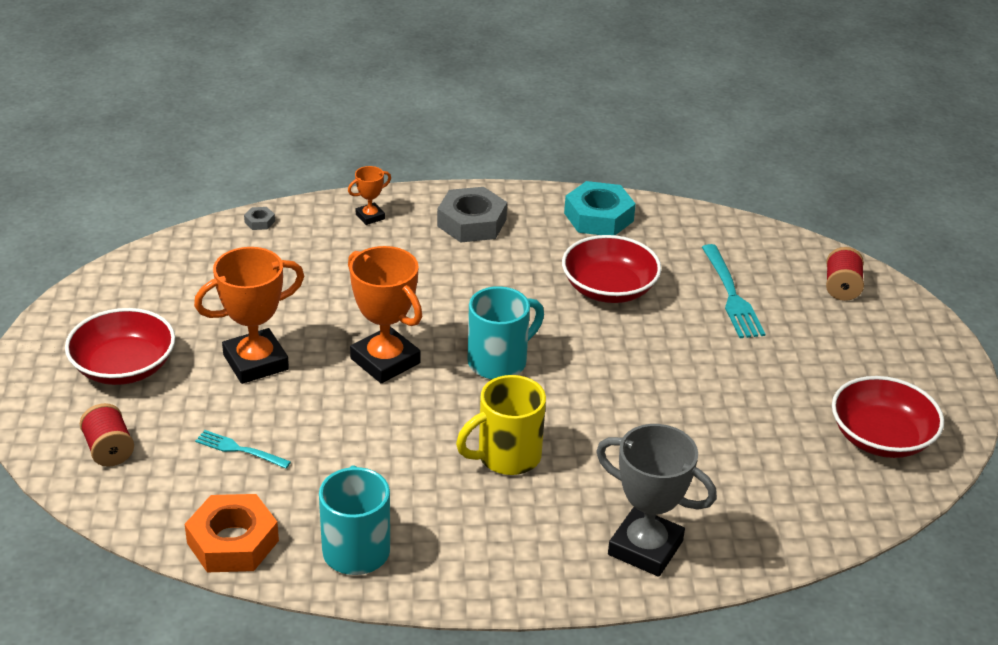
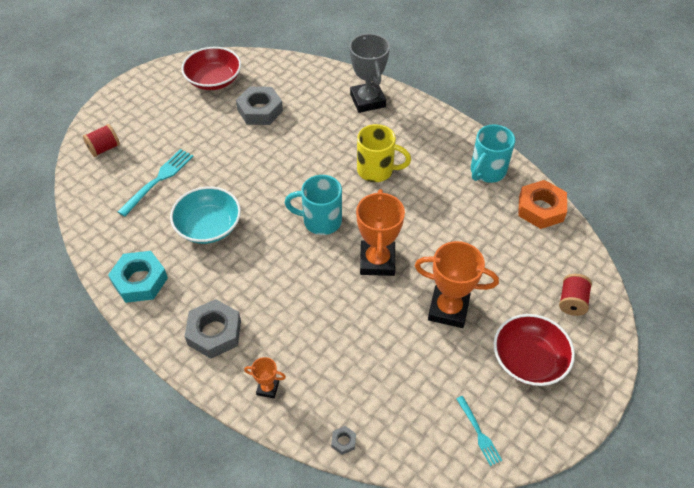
camera: 135 degrees left, 15 degrees up
turquoise fork [195,430,291,469] -> turquoise fork moved to [456,396,502,466]
red bowl [562,235,661,303] -> turquoise bowl [170,187,241,244]
none -> grey nut [236,87,283,125]

